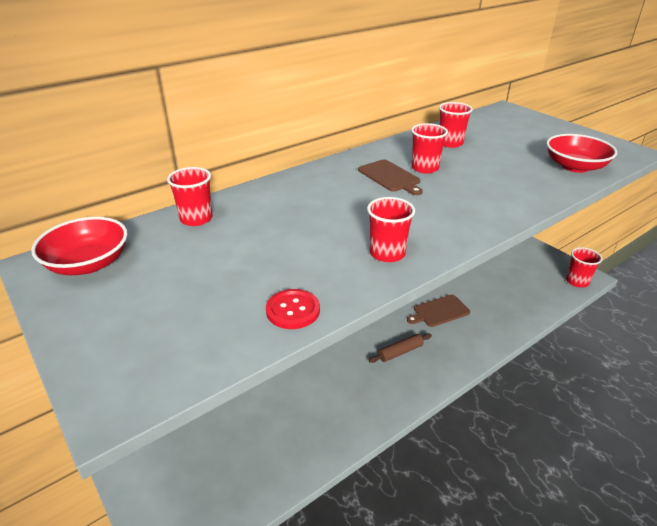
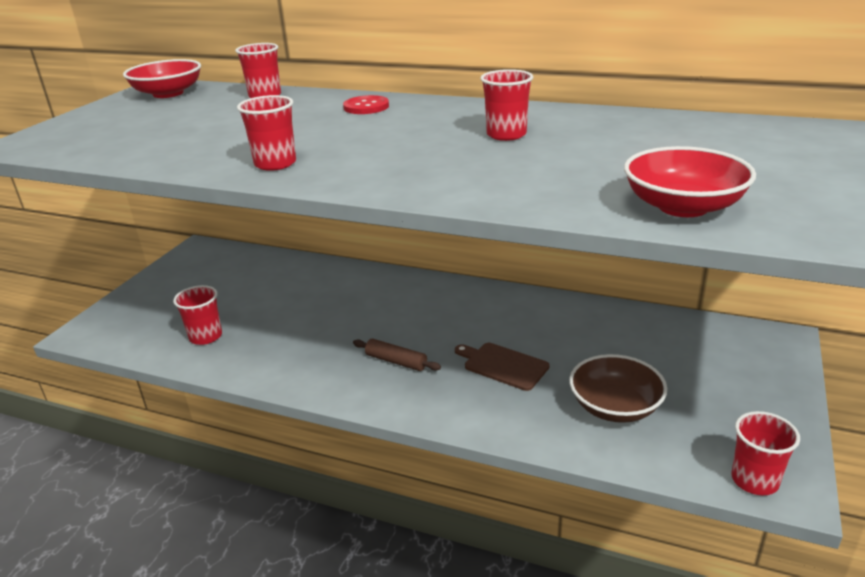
camera: 60 degrees right, 5 degrees down
red button [266,289,320,329] -> red button moved to [343,95,389,114]
brown cutting board [358,159,423,195] -> none
red cup [439,102,473,148] -> red cup moved to [173,285,222,345]
none -> brown bowl [569,354,667,423]

